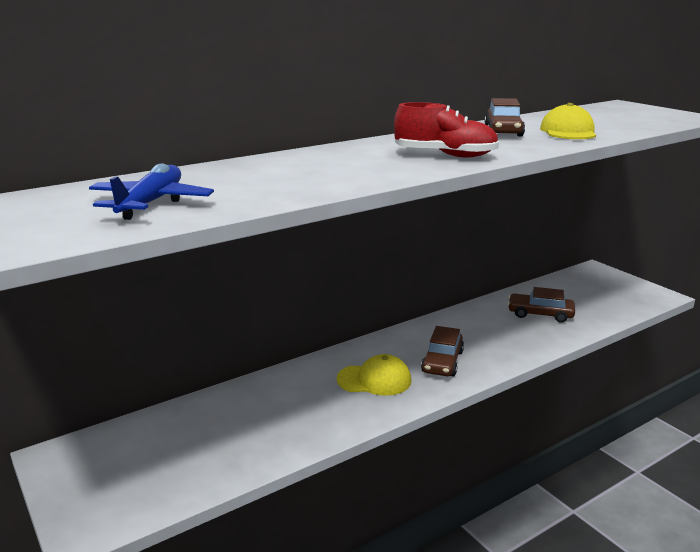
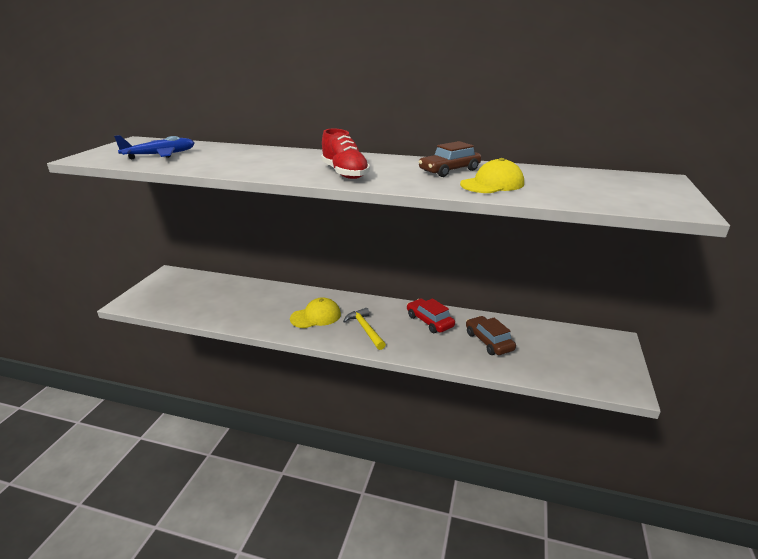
camera: 50 degrees right, 5 degrees up
yellow cap [337,354,412,396] -> yellow cap turned 75 degrees counterclockwise [290,297,341,328]
brown car [421,326,464,377] -> yellow hammer [343,308,386,350]
none -> red car [407,298,455,333]

